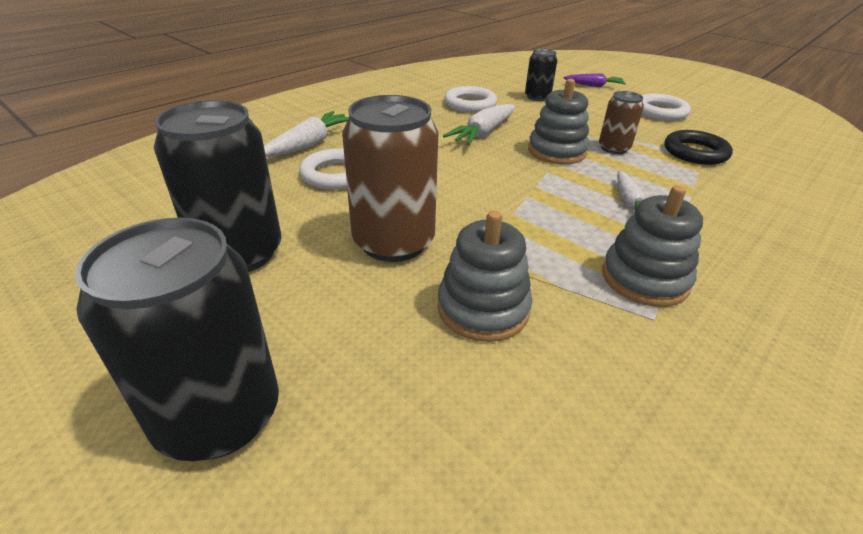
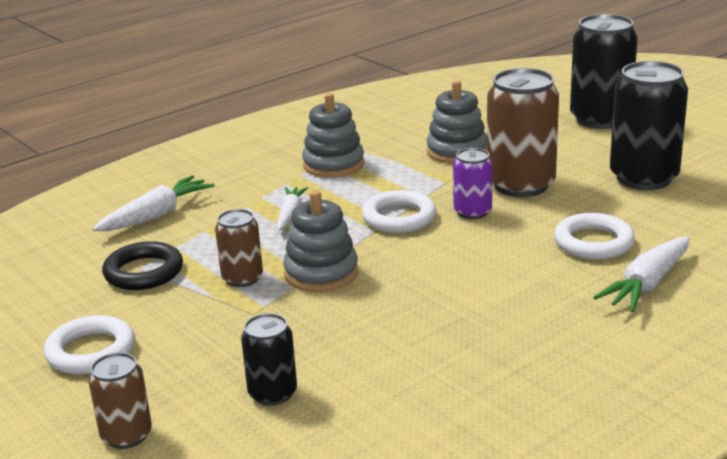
camera: 170 degrees left, 10 degrees down
white carrot [443,104,515,145] -> white carrot moved to [92,175,215,231]
white ring [444,86,497,113] -> white ring moved to [362,190,436,233]
purple carrot [563,73,626,87] -> brown can [88,352,152,449]
none -> purple can [453,148,493,219]

